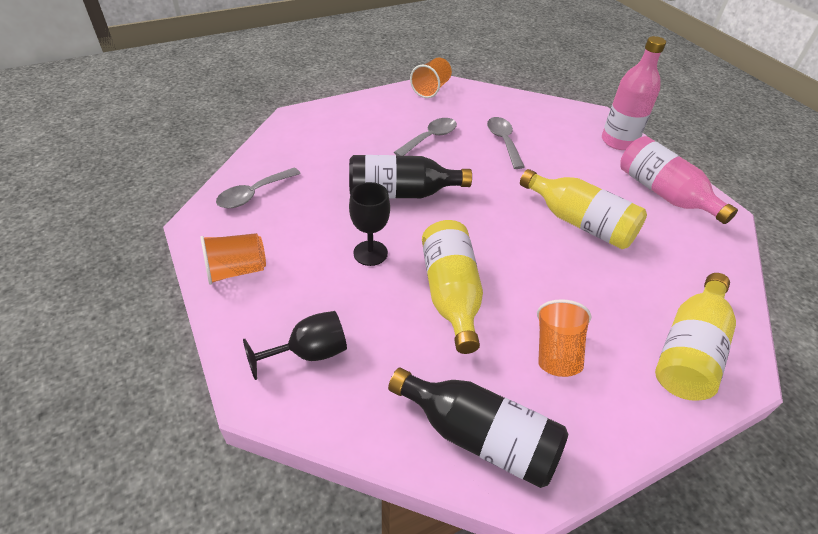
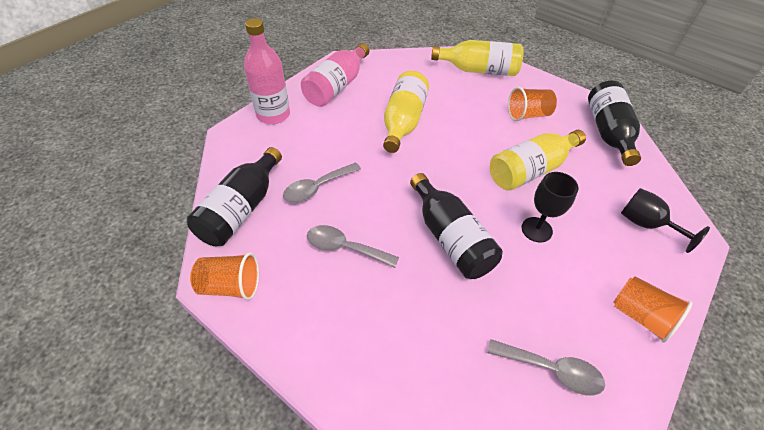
camera: 115 degrees left, 5 degrees up
none -> black bottle [187,147,282,246]

